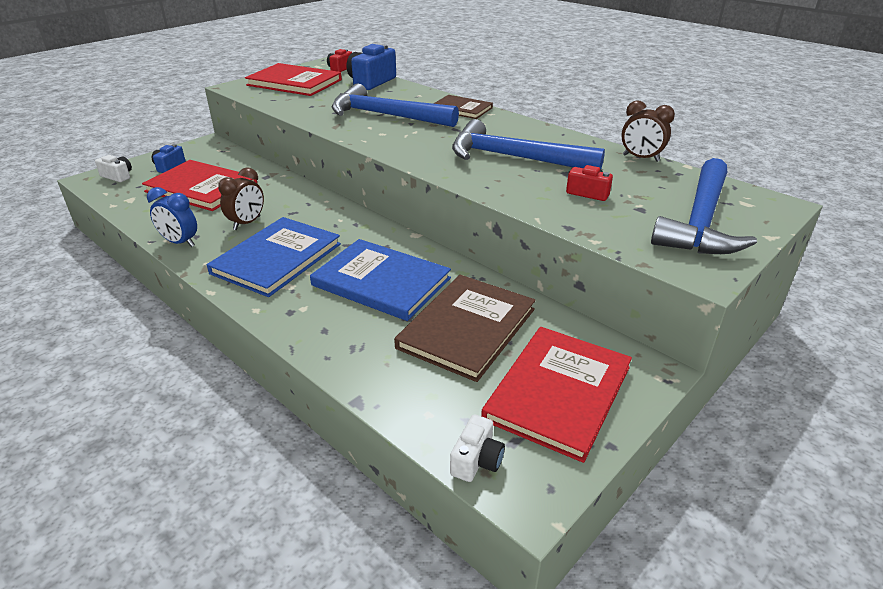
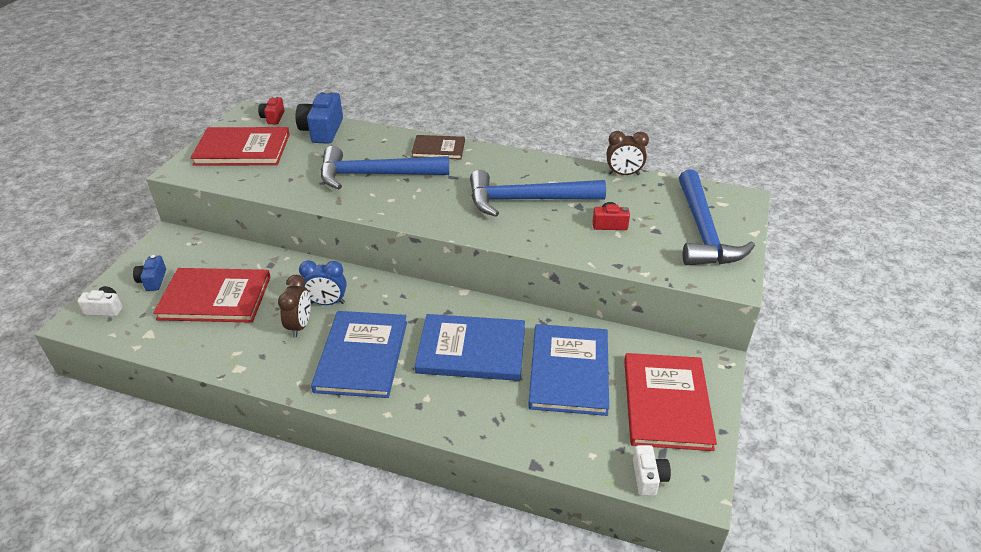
camera: 25 degrees left, 5 degrees up
blue clock [147,187,197,247] -> blue clock moved to [299,260,347,305]
brown book [394,275,536,382] -> blue book [528,324,609,416]

